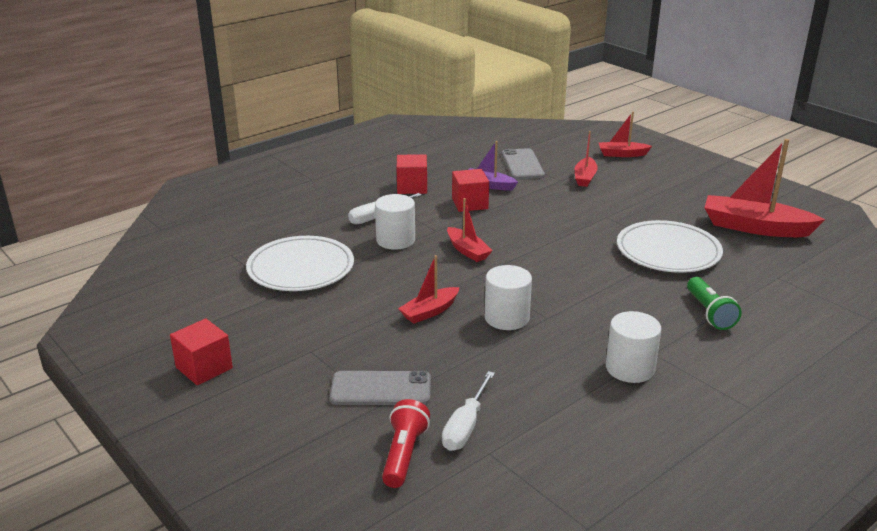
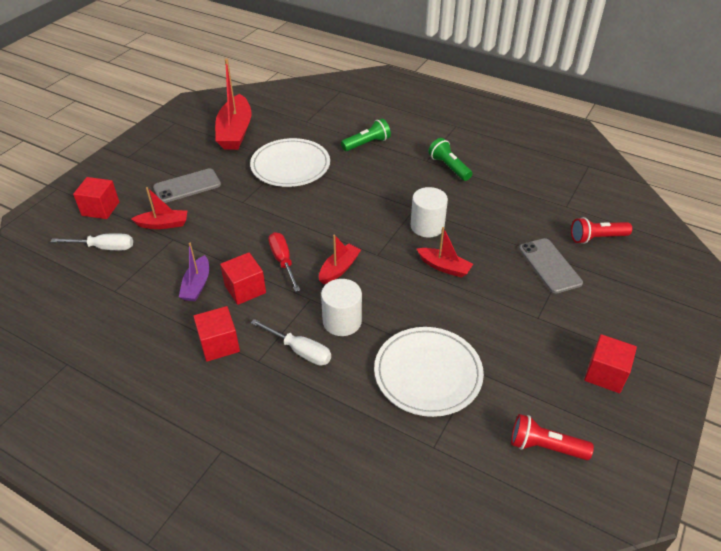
camera: 110 degrees left, 15 degrees up
white screwdriver [442,371,495,451] -> white screwdriver moved to [50,233,133,250]
grey phone [502,148,545,179] -> grey phone moved to [153,168,221,203]
red boat [599,112,652,157] -> red cube [73,177,119,219]
white cylinder [606,311,662,383] -> green flashlight [428,138,472,181]
none -> red screwdriver [268,232,300,292]
none -> red flashlight [511,414,594,460]

